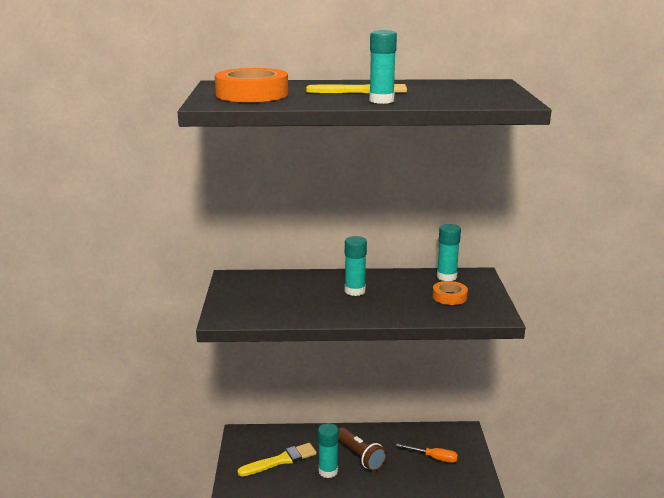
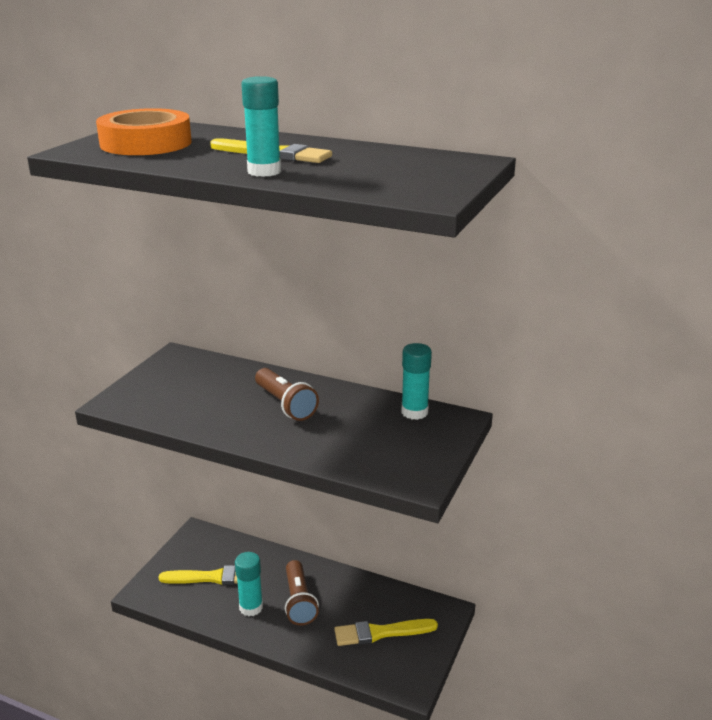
camera: 25 degrees right, 5 degrees up
turquoise glue stick [345,236,367,296] -> brown flashlight [255,368,319,421]
orange screwdriver [396,444,458,463] -> yellow brush [334,619,438,646]
orange tape [433,281,468,305] -> none

